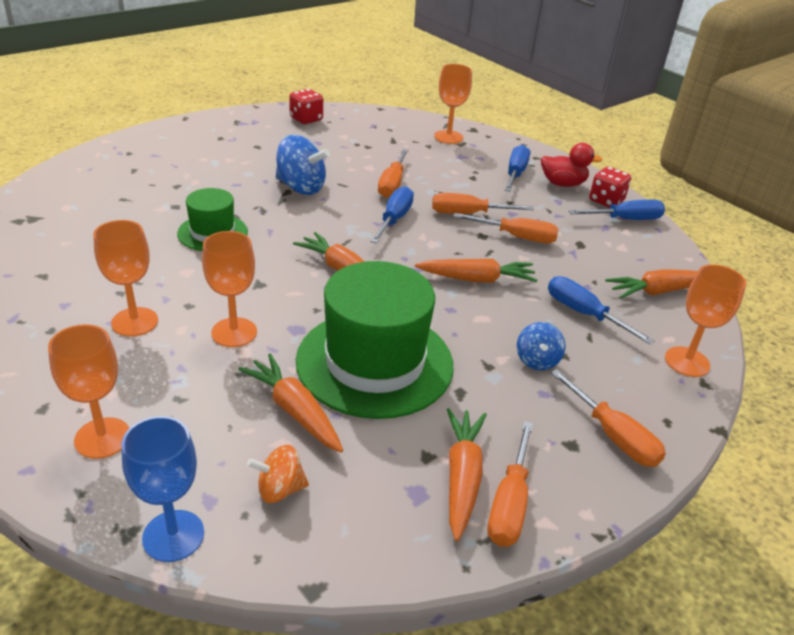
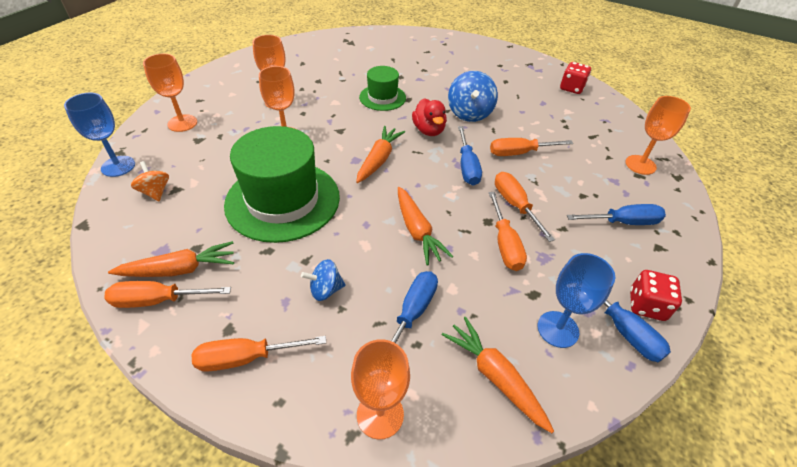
camera: 70 degrees right, 10 degrees up
orange carrot [238,353,343,452] -> none
blue screwdriver [370,186,414,243] -> blue screwdriver turned 90 degrees clockwise [458,126,482,185]
red duck [541,143,603,187] -> red duck moved to [412,98,447,136]
orange screwdriver [550,369,666,467] -> orange screwdriver turned 45 degrees clockwise [192,336,326,372]
none -> blue goblet [538,253,615,348]

